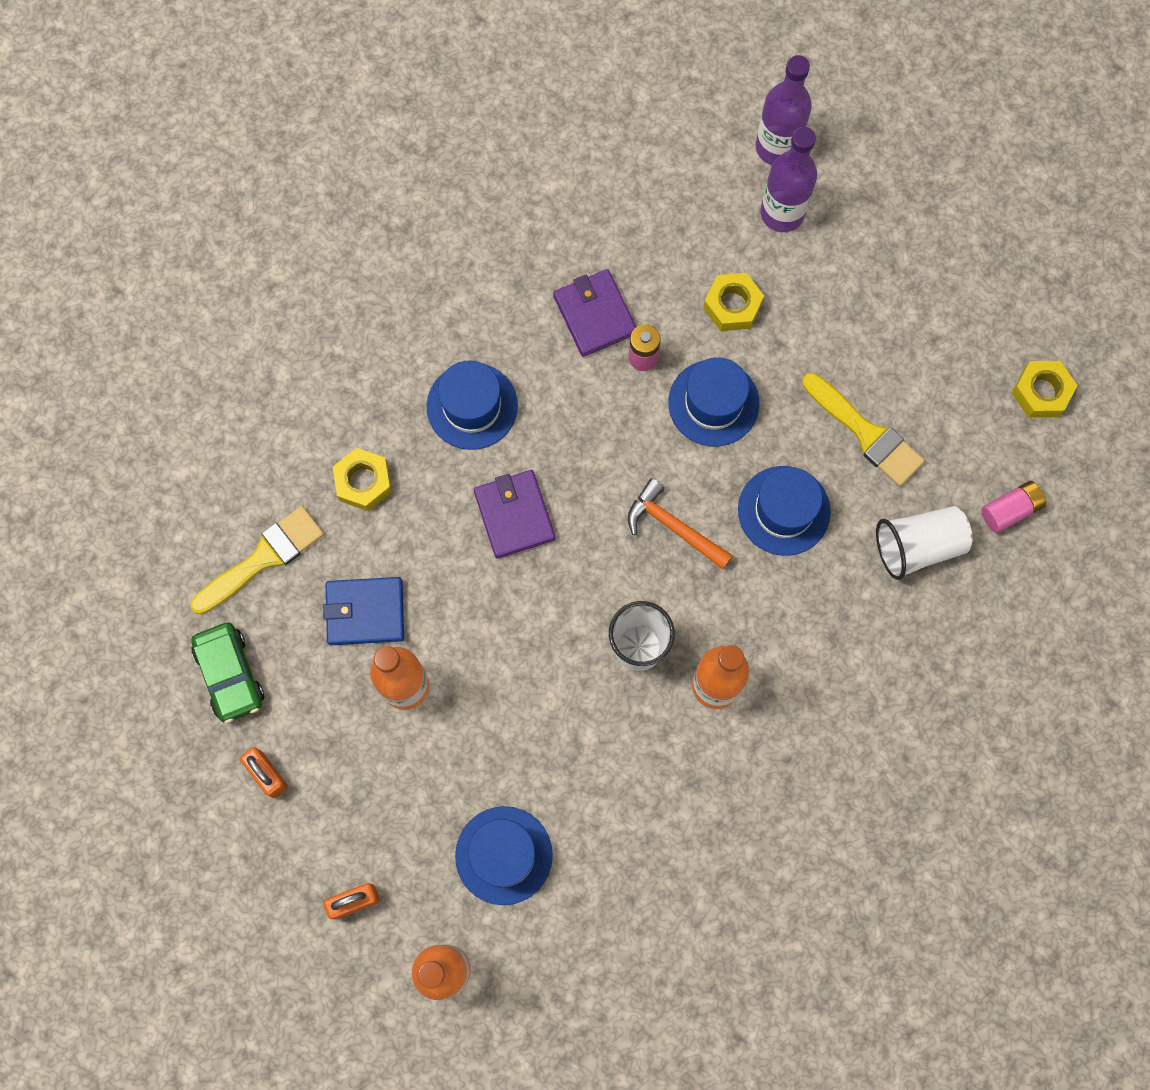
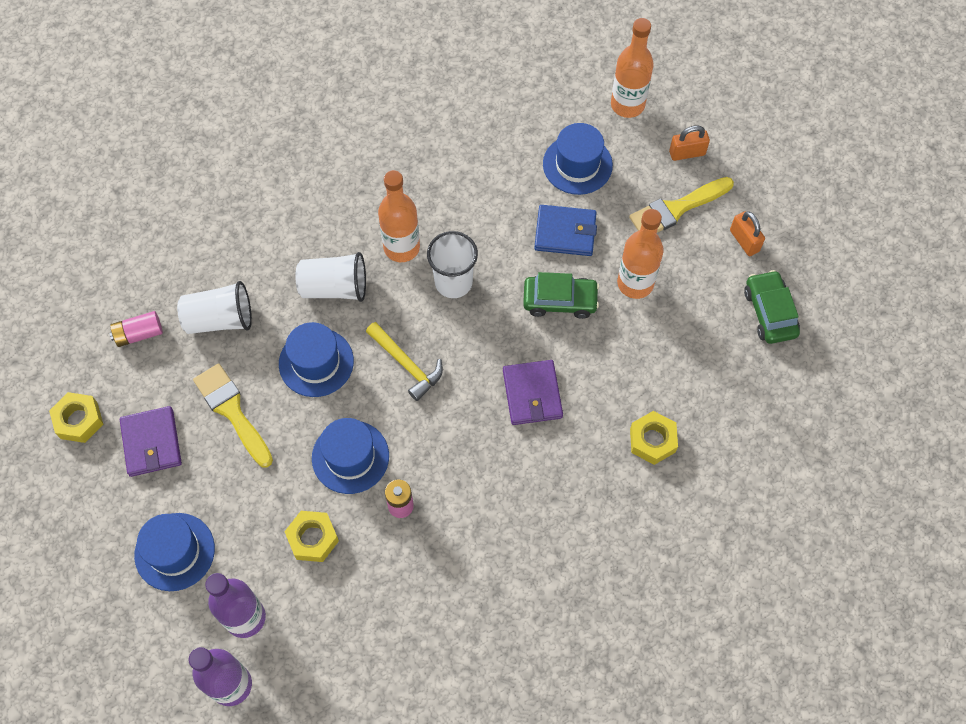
camera: 170 degrees left, 10 degrees down
yellow brush [190,506,324,615] -> yellow brush moved to [629,177,734,233]
blue wallet [323,577,404,645] -> blue wallet moved to [534,205,597,256]
blue hat [427,361,518,450] -> blue hat moved to [134,513,215,591]
purple wallet [553,269,636,357] -> purple wallet moved to [120,406,182,477]
orange hammer [628,478,733,570] -> yellow hammer [366,322,443,401]
none -> white cup [295,252,366,302]
none -> green car [523,272,599,319]

